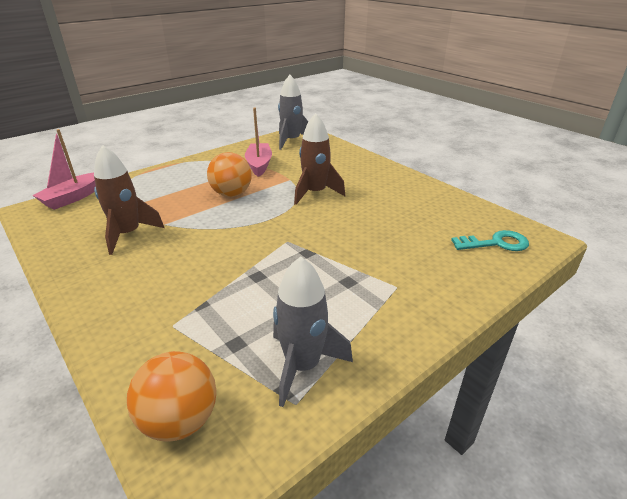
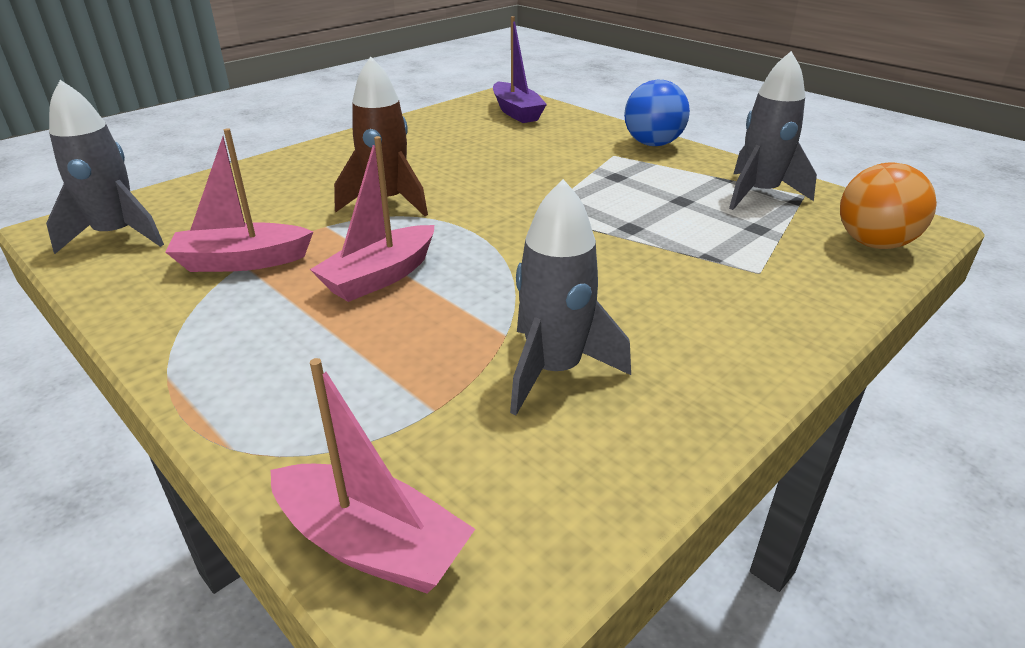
camera: 95 degrees left, 0 degrees up
brown rocket [94,145,164,255] -> grey rocket [510,179,631,415]
orange ball [207,152,252,197] -> pink boat [310,136,434,302]
turquoise key [451,230,529,251] -> purple boat [493,16,547,123]
none -> blue ball [624,80,690,146]

